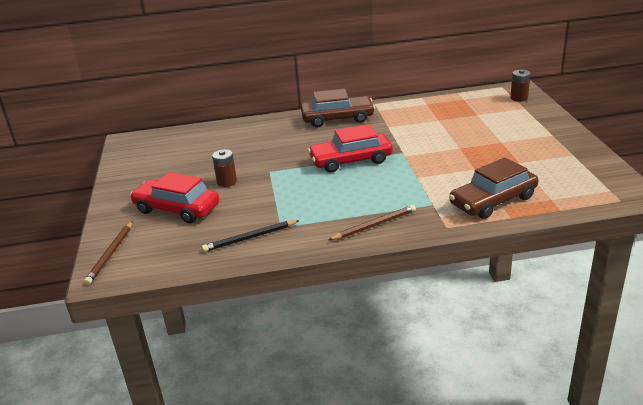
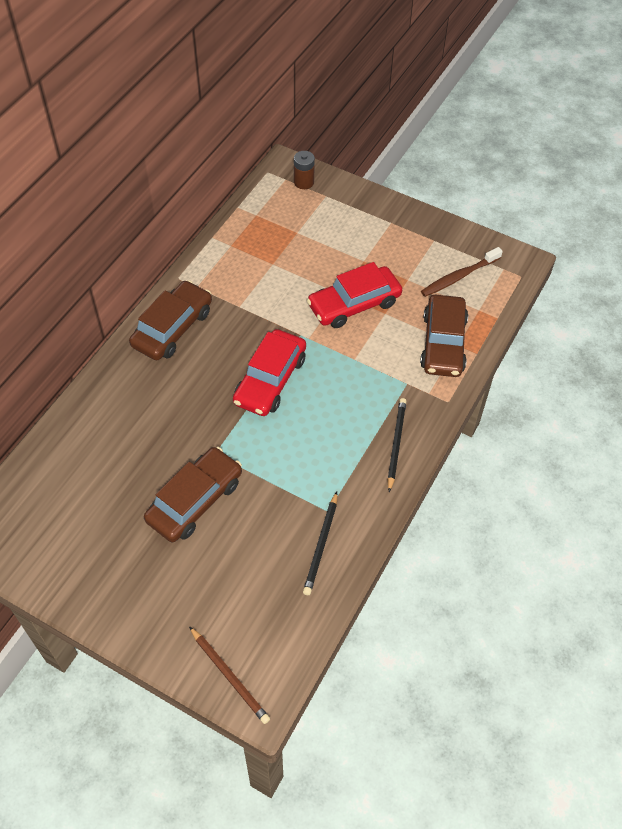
camera: 55 degrees left, 25 degrees up
red car [130,172,219,223] -> red car moved to [307,262,402,328]
brown battery [212,149,237,187] -> brown car [144,447,242,542]
brown pencil [328,205,416,240] -> black pencil [387,398,407,492]
none -> brown toothbrush [421,247,503,297]

